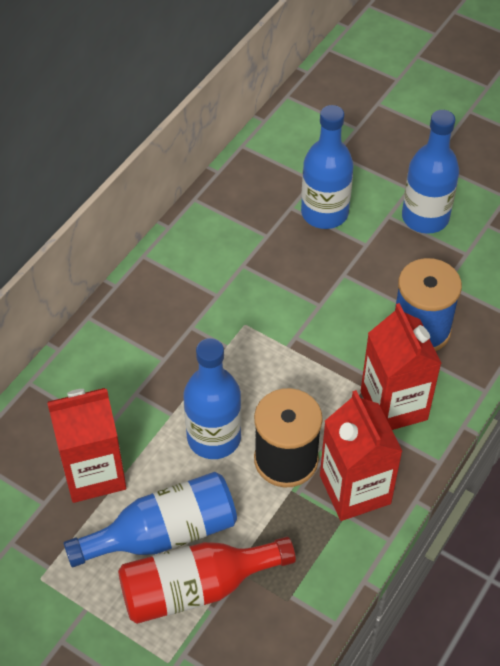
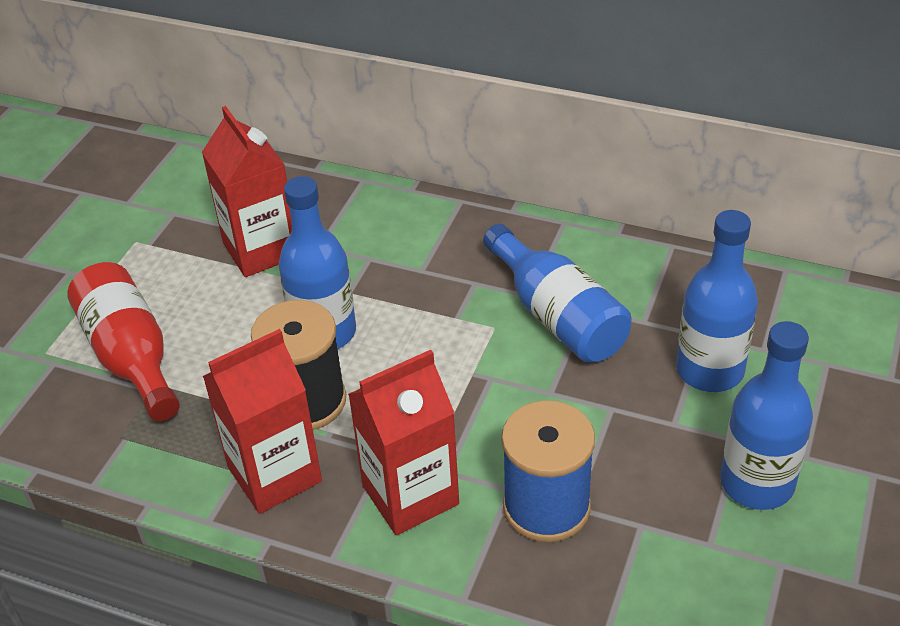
camera: 80 degrees right, 10 degrees down
blue bottle [64,472,237,567] -> blue bottle moved to [483,224,632,363]

